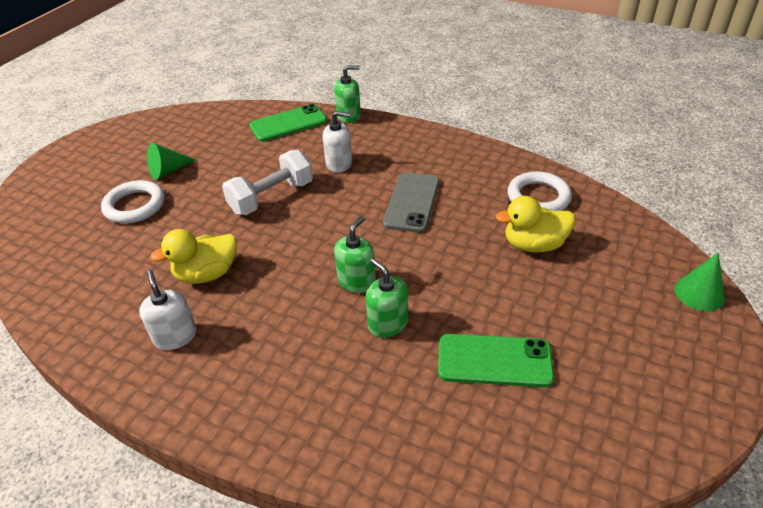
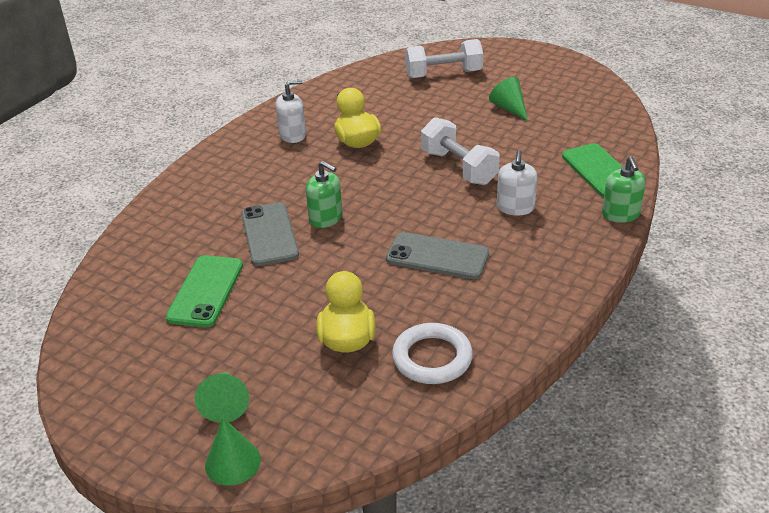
camera: 95 degrees right, 5 degrees down
white ring [101,180,165,223] -> none
green soap dispenser [366,258,408,338] -> grey phone [241,202,299,266]
none -> green cone [195,372,249,423]
none -> white dumbbell [405,39,483,78]

